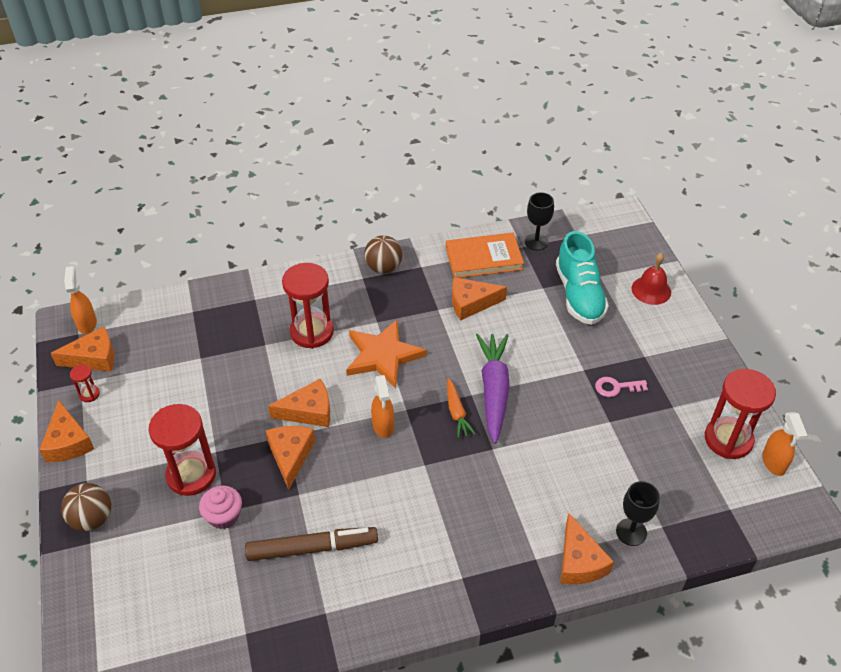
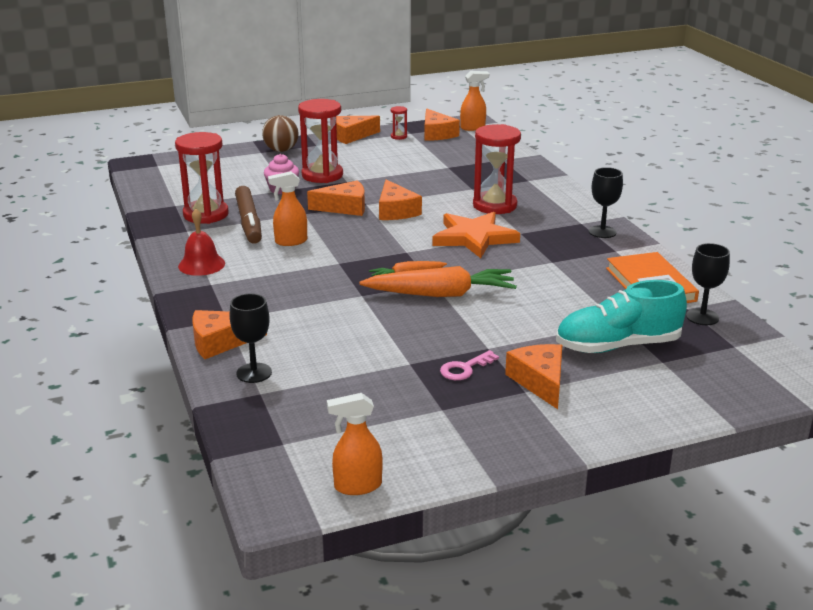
camera: 85 degrees right, 20 degrees down
brown ball [364,235,402,274] -> black goblet [589,167,623,238]
orange spray bottle [371,375,394,438] -> orange spray bottle moved to [268,171,307,246]
orange cheese [452,277,507,321] -> orange cheese moved to [505,344,562,409]
purple carrot [476,334,510,444] -> orange carrot [359,266,517,297]
pink key [595,377,648,397] -> pink key turned 120 degrees counterclockwise [440,350,499,380]
red bell [632,253,671,305] -> red bell moved to [178,209,225,276]
red hourglass [705,369,776,459] -> red hourglass moved to [175,132,229,224]

